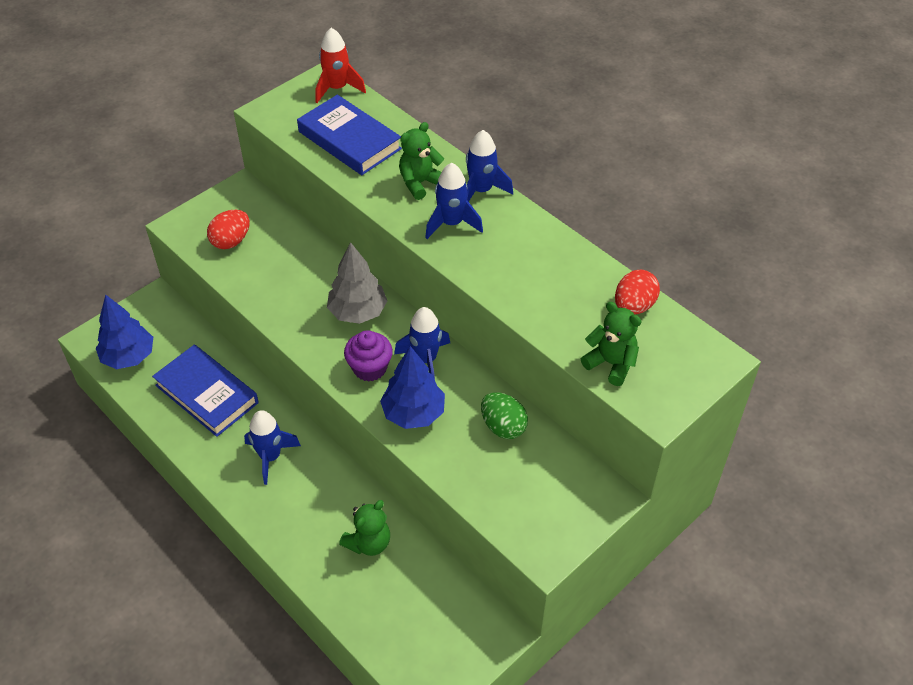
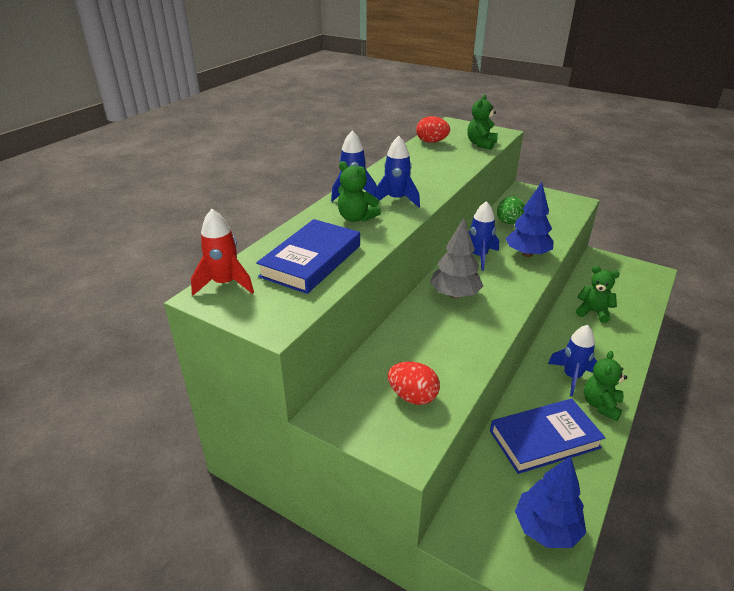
camera: 105 degrees left, 15 degrees down
blue book [152,344,259,437] -> blue book turned 45 degrees clockwise [490,399,606,474]
purple cupcake [344,330,393,382] -> none
none -> green teddy bear [584,351,627,421]

